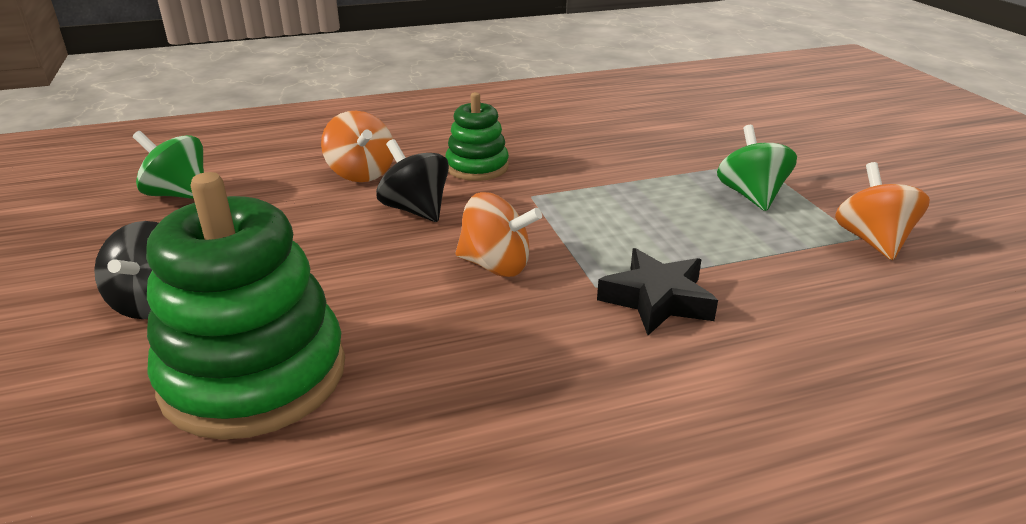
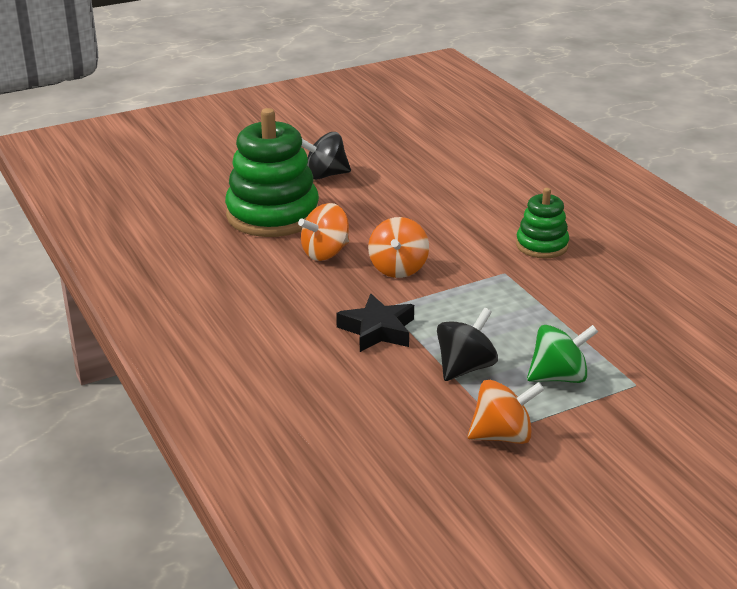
camera: 80 degrees right, 0 degrees up
green spinning top [133,131,204,199] -> none
orange spinning top [321,111,394,182] -> orange spinning top moved to [298,203,349,261]
black spinning top [376,139,449,222] -> black spinning top moved to [437,308,498,381]

